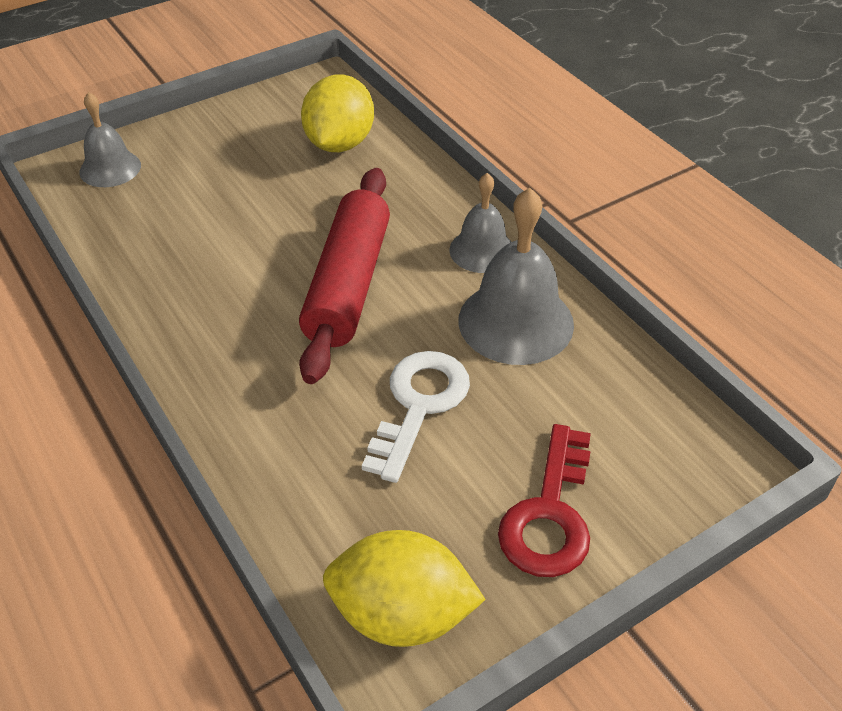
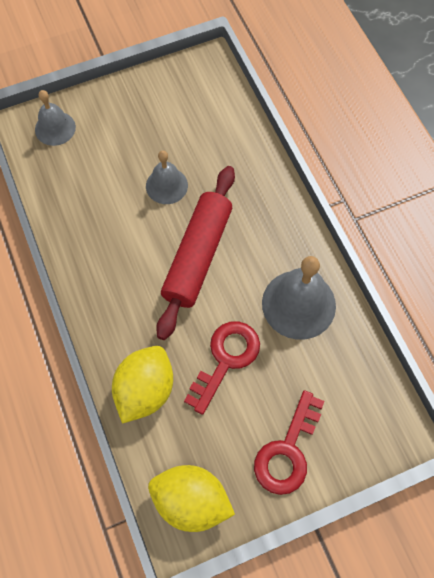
camera: 10 degrees right, 20 degrees up
yellow lemon [301,74,374,152] -> yellow lemon moved to [112,346,173,424]
white key [362,351,470,483] -> red key [184,321,260,415]
grey bell [450,173,511,273] -> grey bell moved to [146,151,188,204]

